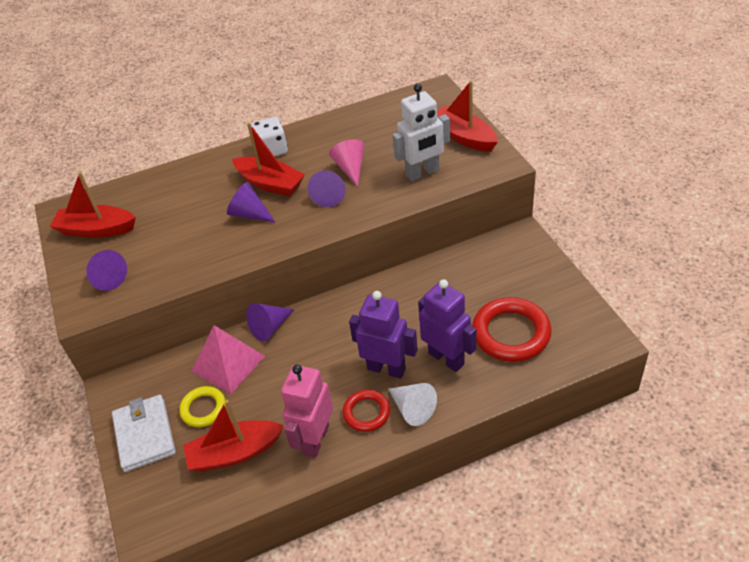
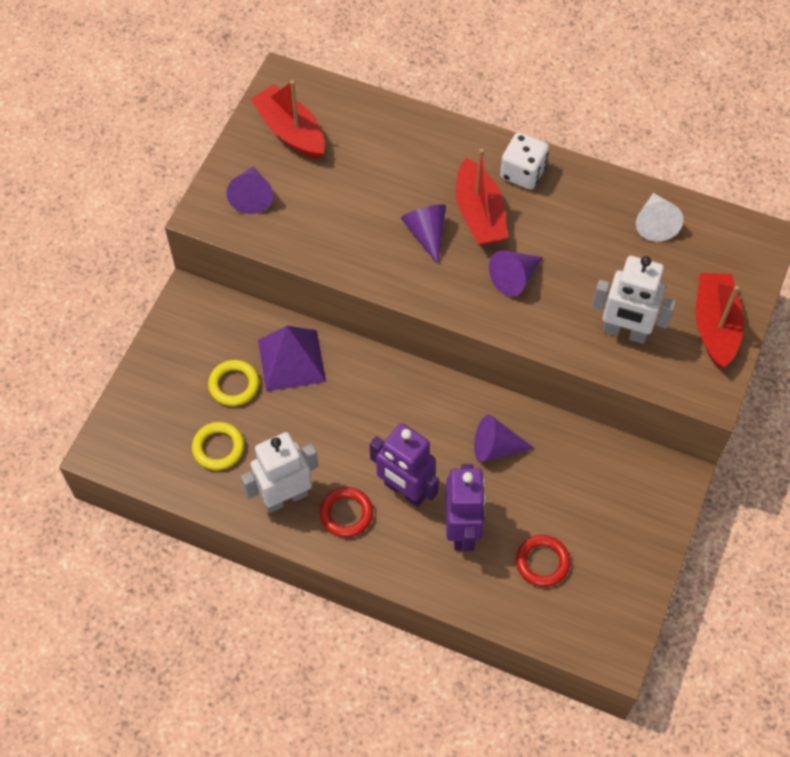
camera: 40 degrees right, 15 degrees up
white wallet [112,395,176,472] -> none
red boat [183,400,284,472] -> yellow ring [192,422,244,470]
pink pyramid [191,325,265,394] -> purple pyramid [258,326,326,392]
purple cone [246,303,294,342] -> purple cone moved to [474,415,534,462]
pink robot [281,364,333,458] -> white robot [241,432,318,513]
pink cone [329,139,365,187] -> none
purple robot [349,291,418,379] -> purple robot turned 150 degrees clockwise [370,423,439,507]
white cone [388,383,437,426] -> white cone moved to [636,193,683,242]
red ring [472,297,552,362] -> red ring [516,535,570,587], size x0.58

